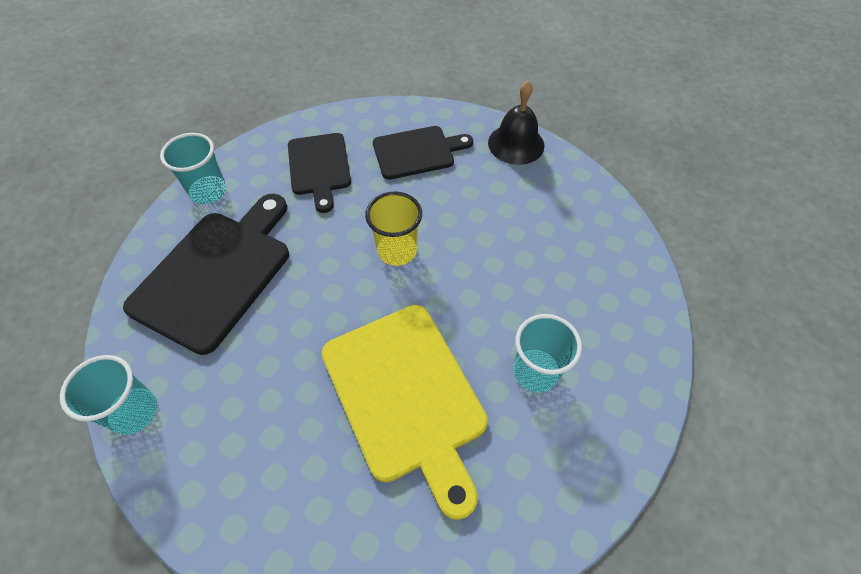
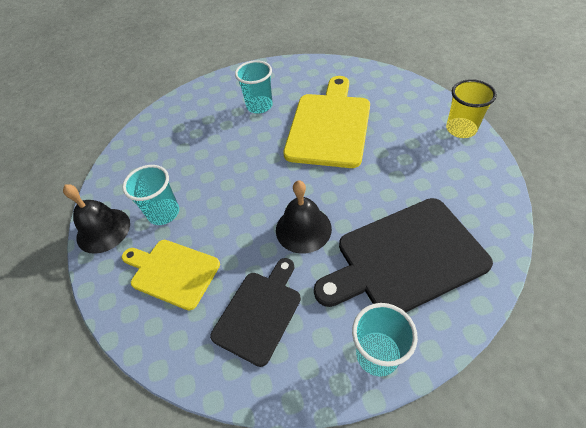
camera: 135 degrees left, 5 degrees down
turquoise cup [60,355,157,435] -> turquoise cup moved to [122,165,179,225]
yellow cup [365,191,422,266] -> yellow cup moved to [446,79,497,138]
black cutting board [373,126,473,180] -> yellow cutting board [122,240,220,310]
none -> black bell [276,180,332,254]

